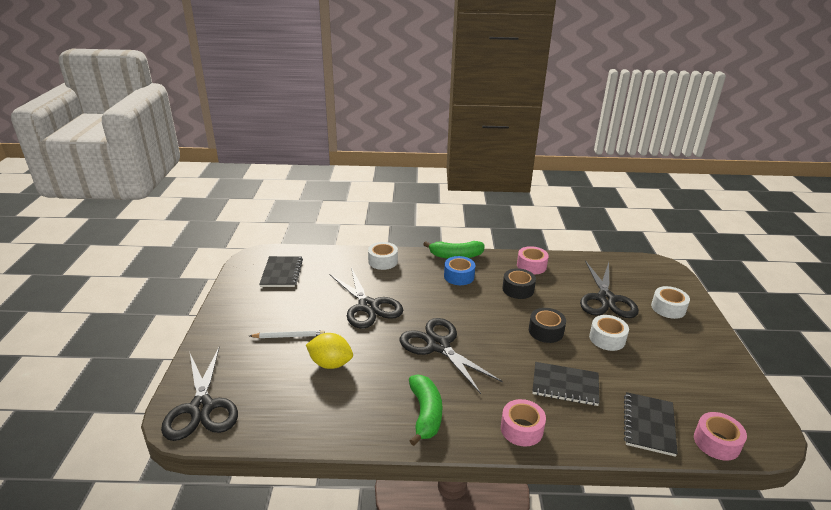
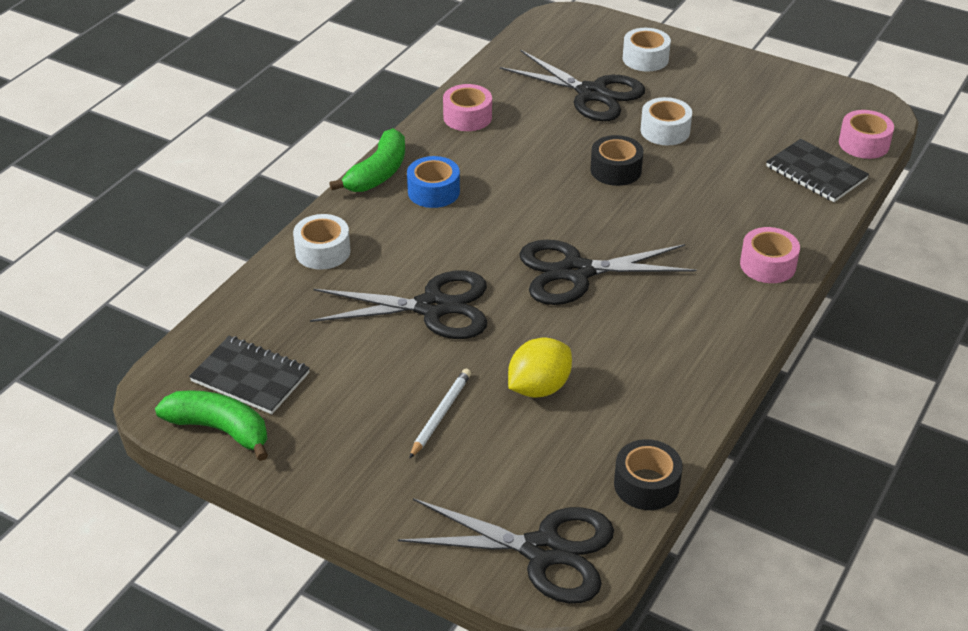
camera: 60 degrees left, 10 degrees up
green banana [409,375,443,446] -> green banana moved to [155,390,268,461]
black tape [502,268,536,299] -> black tape moved to [614,439,683,510]
black notebook [532,362,600,406] -> none

